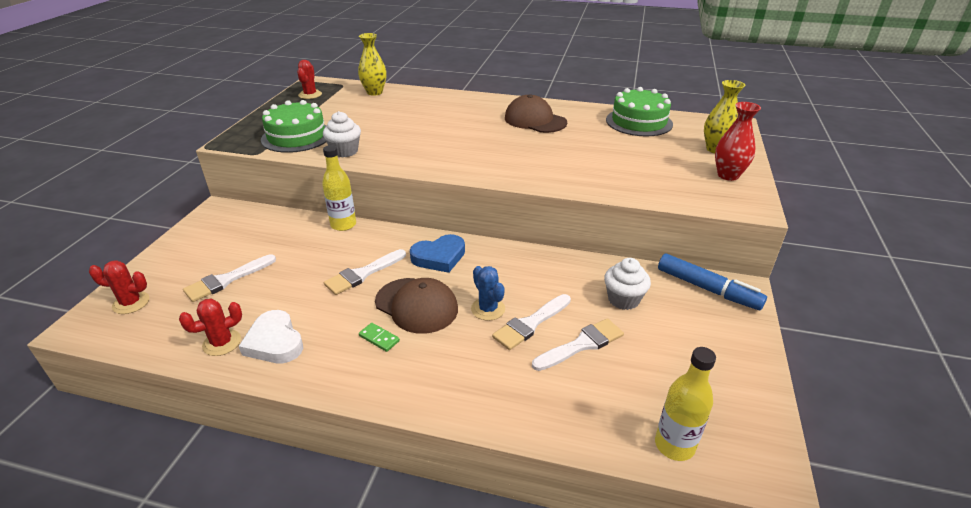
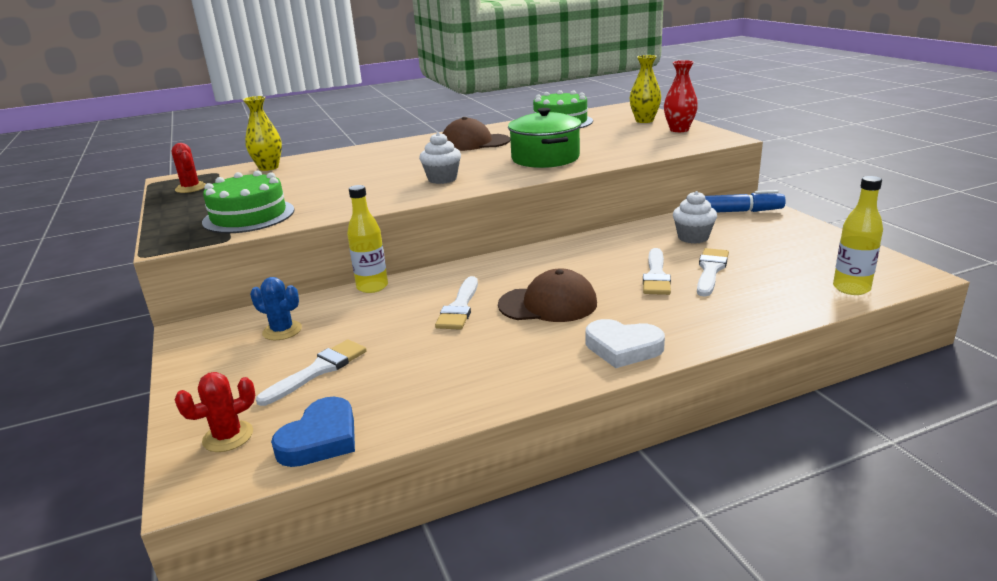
camera: 35 degrees left, 10 degrees down
red cactus [179,298,242,356] -> none
white brush [183,254,276,302] -> white brush turned 150 degrees counterclockwise [256,340,367,406]
white heart [239,310,303,363] -> white heart moved to [586,319,665,368]
white cupcake [323,111,361,157] -> white cupcake moved to [419,132,461,184]
green domino [359,323,400,352] -> none
blue heart [410,234,465,273] -> blue heart moved to [271,397,355,467]
blue cactus [471,266,505,321] -> blue cactus moved to [250,277,302,340]
none -> green pot [508,108,582,168]

